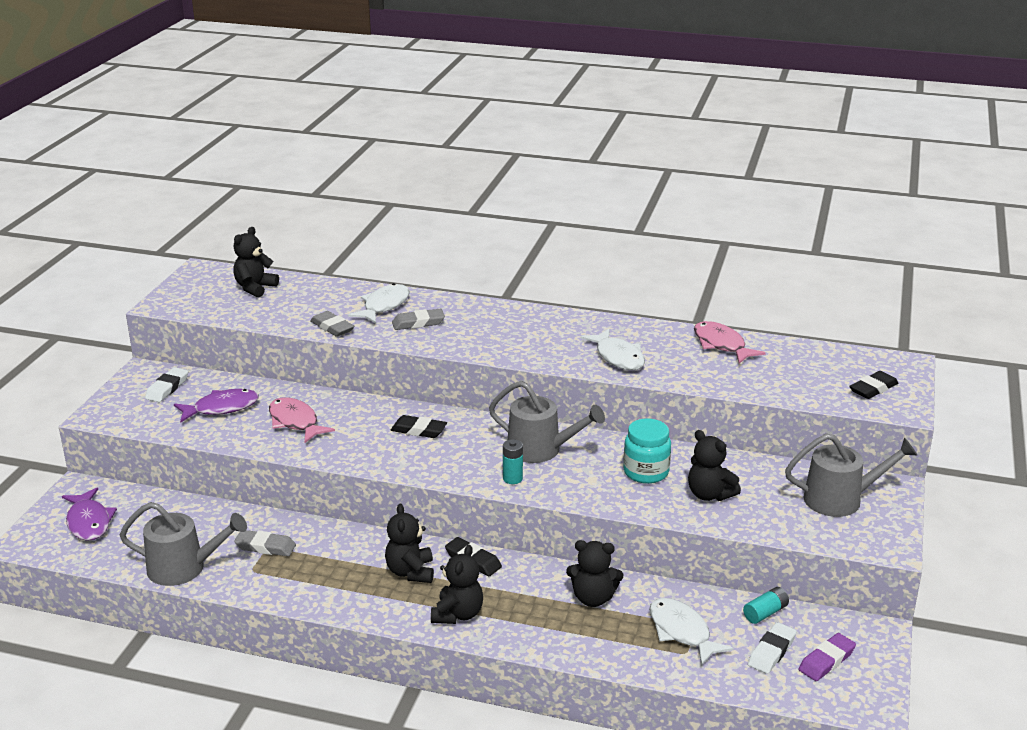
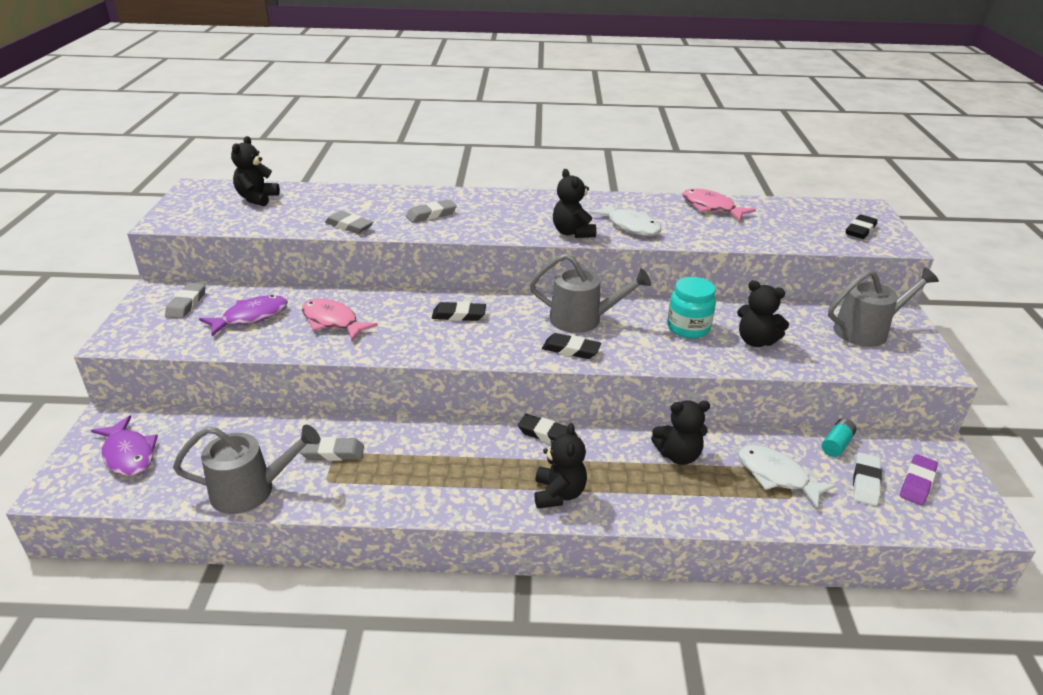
camera: 15 degrees left, 5 degrees up
white eraser [145,367,188,402] -> grey eraser [165,282,206,319]
white fish [348,283,409,323] -> none
black teddy bear [385,503,434,583] -> black teddy bear moved to [553,169,597,238]
turquoise battery [503,439,523,484] -> black eraser [542,333,601,359]

